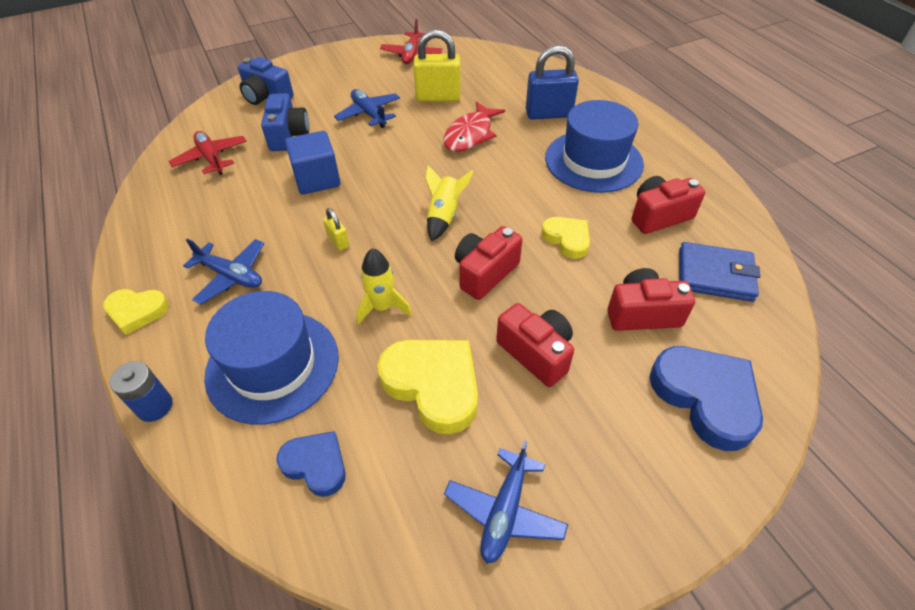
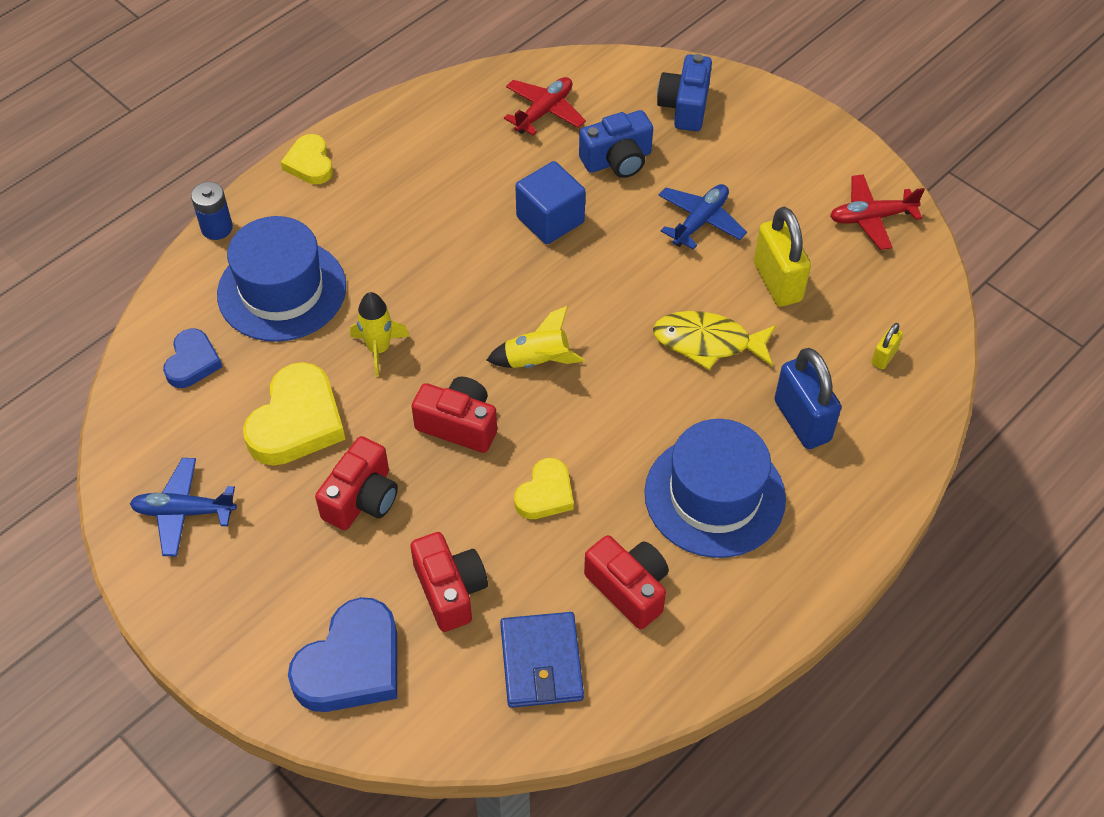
camera: 70 degrees right, 5 degrees up
blue plane [183,239,264,305] -> none
yellow padlock [323,208,349,251] -> yellow padlock moved to [871,323,903,370]
red fish [443,101,505,152] -> yellow fish [653,311,776,370]

